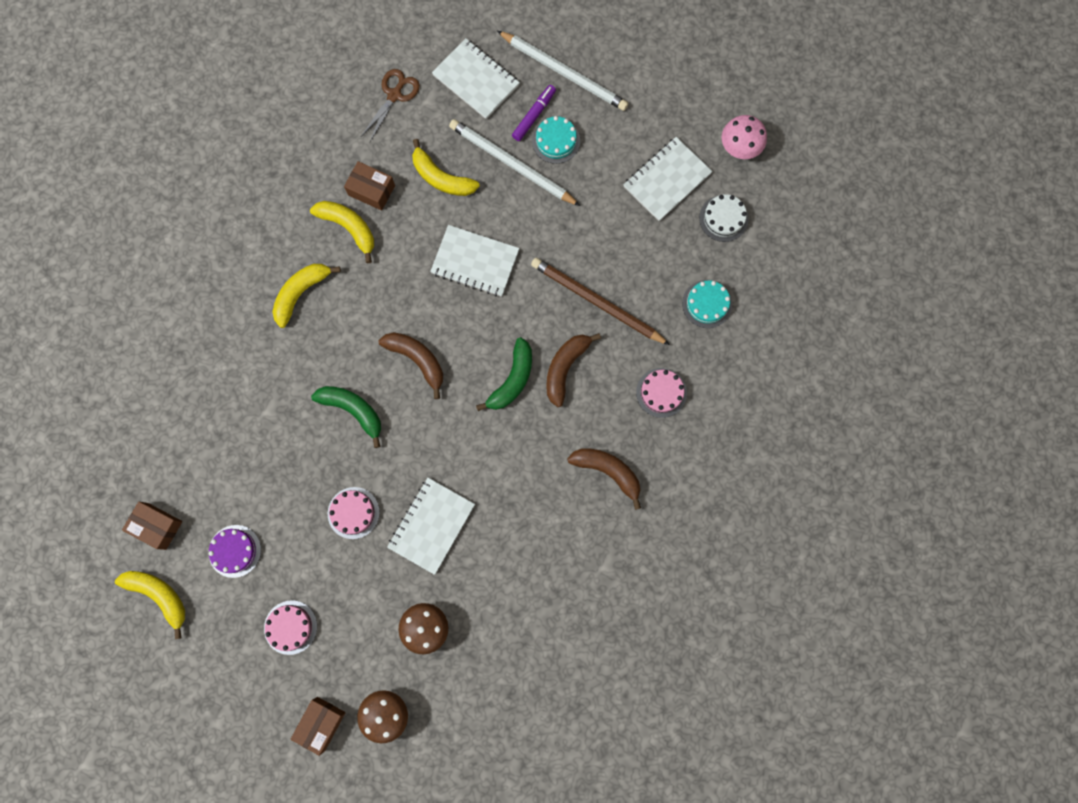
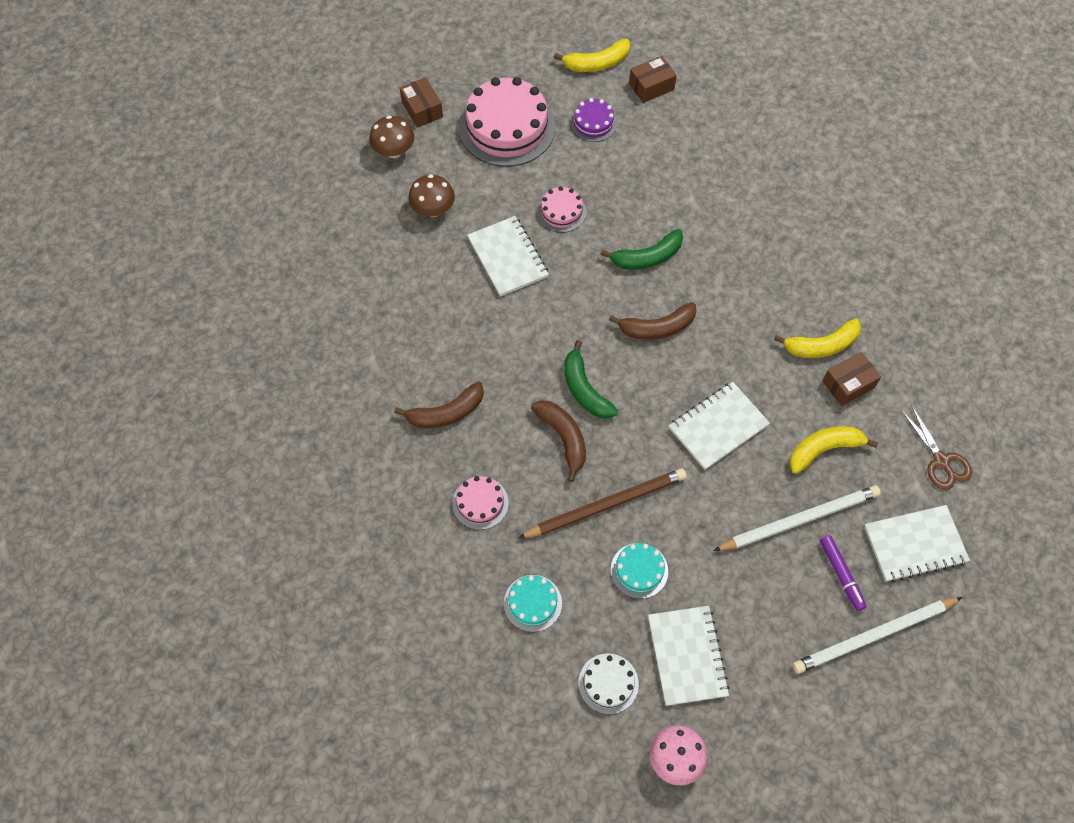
camera: 125 degrees right, 15 degrees down
pink cake [264,600,317,655] -> pink cake [459,77,556,167], size x2.03
yellow banana [272,264,341,328] -> none
turquoise cake [532,116,580,164] -> turquoise cake moved to [611,543,668,599]

